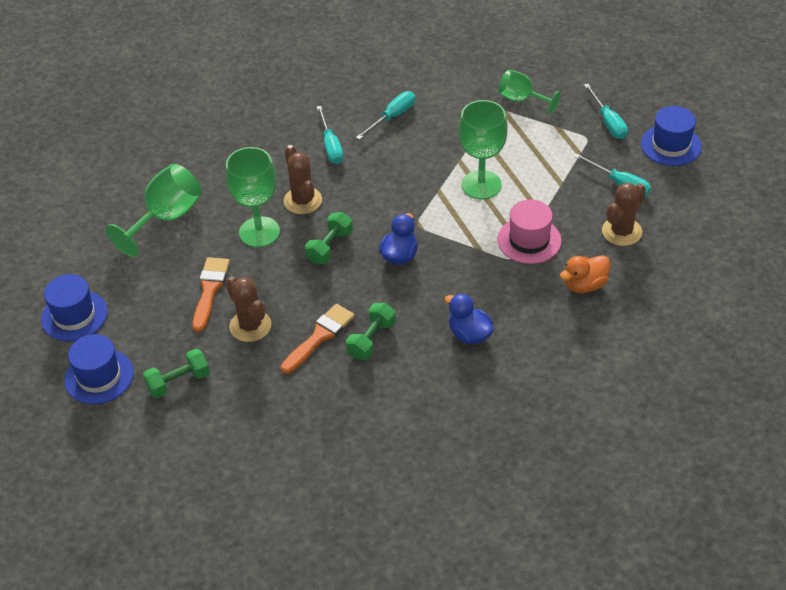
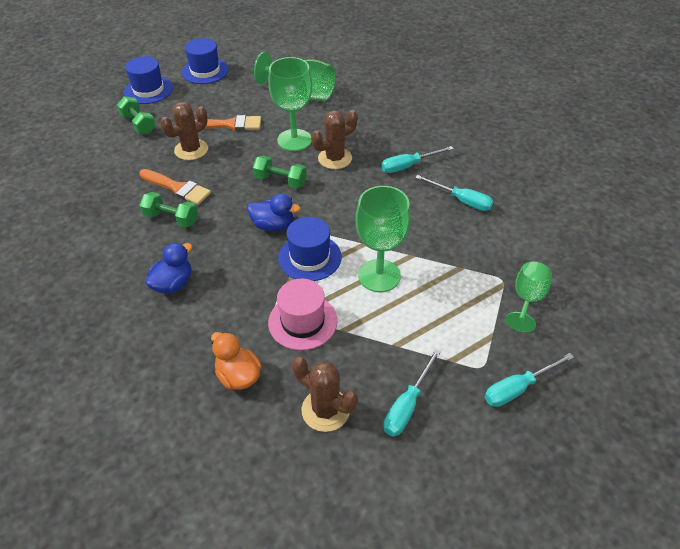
camera: 80 degrees right, 0 degrees up
blue hat [641,106,702,166] -> blue hat moved to [278,217,342,281]

